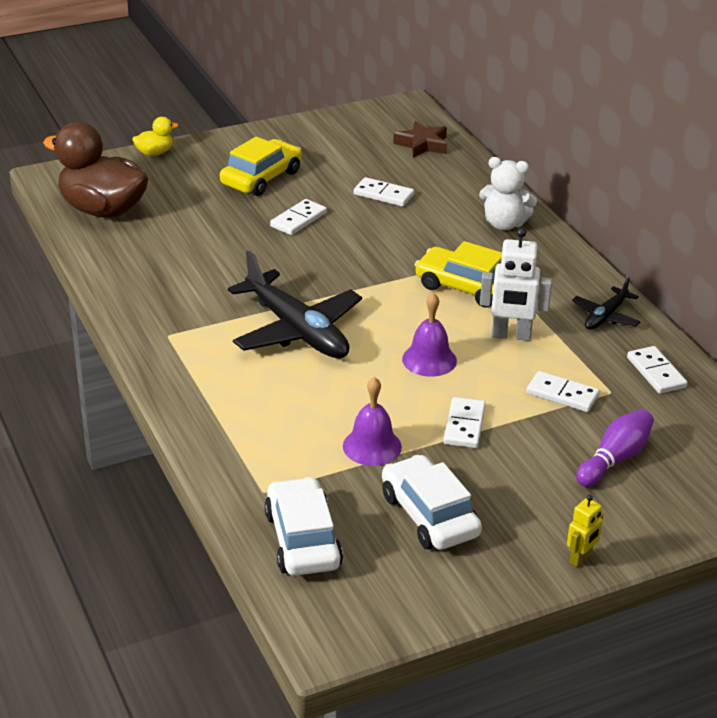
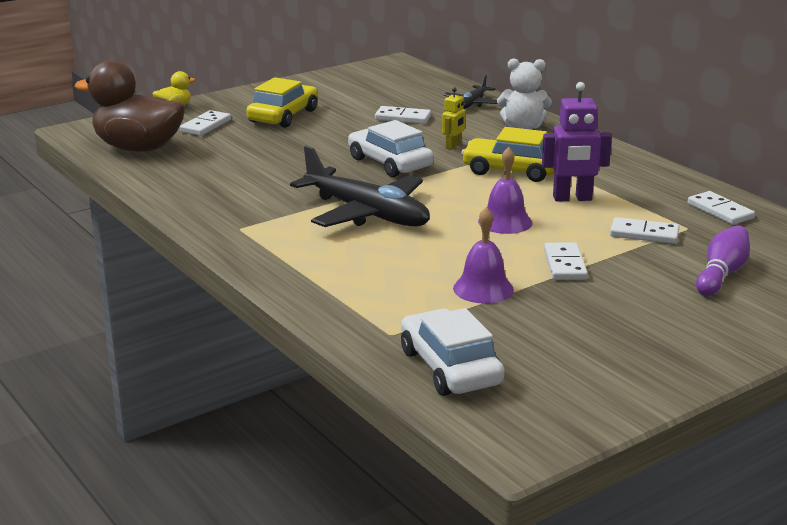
camera: 10 degrees left, 10 degrees down
white domino [270,199,327,235] -> white domino moved to [180,110,231,136]
white car [382,455,482,550] -> white car moved to [348,120,434,177]
brown star [393,121,447,158] -> none
white robot [480,228,552,341] -> purple robot [542,82,612,202]
yellow robot [567,495,603,567] -> yellow robot moved to [442,87,465,150]
black plane [572,277,640,330] -> black plane moved to [443,74,498,109]

